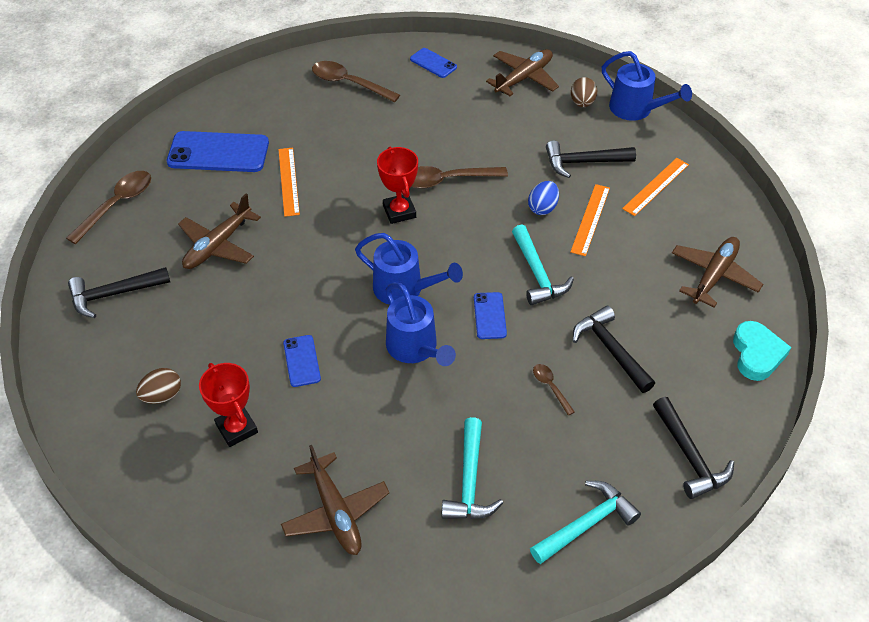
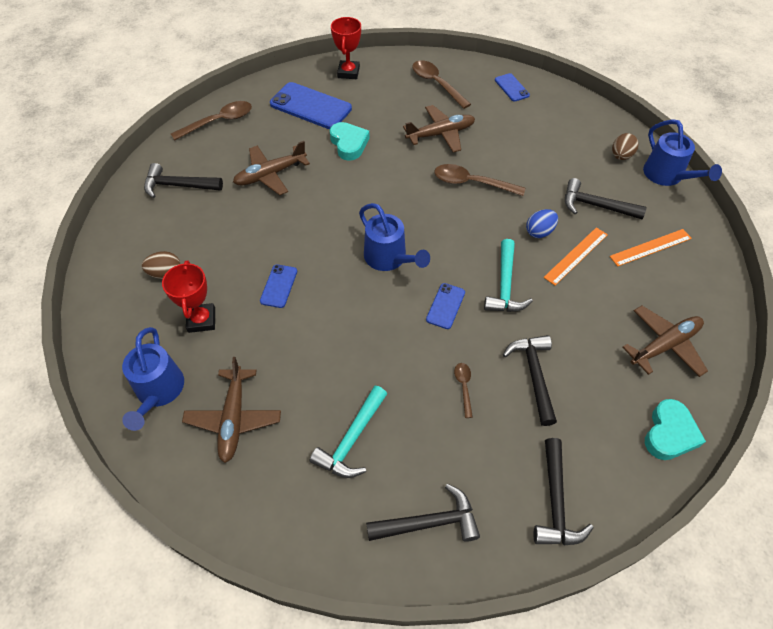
camera: 25 degrees right, 5 degrees up
orange ruler [278,148,300,217] -> turquoise heart [330,122,370,161]
red trophy [377,147,418,224] -> red trophy moved to [331,17,361,79]
blue watering can [386,283,456,366] -> blue watering can moved to [122,327,184,431]
brown plane [486,49,559,96] -> brown plane moved to [403,105,475,152]
turquoise hammer [530,481,641,564] -> black hammer [366,484,480,542]

